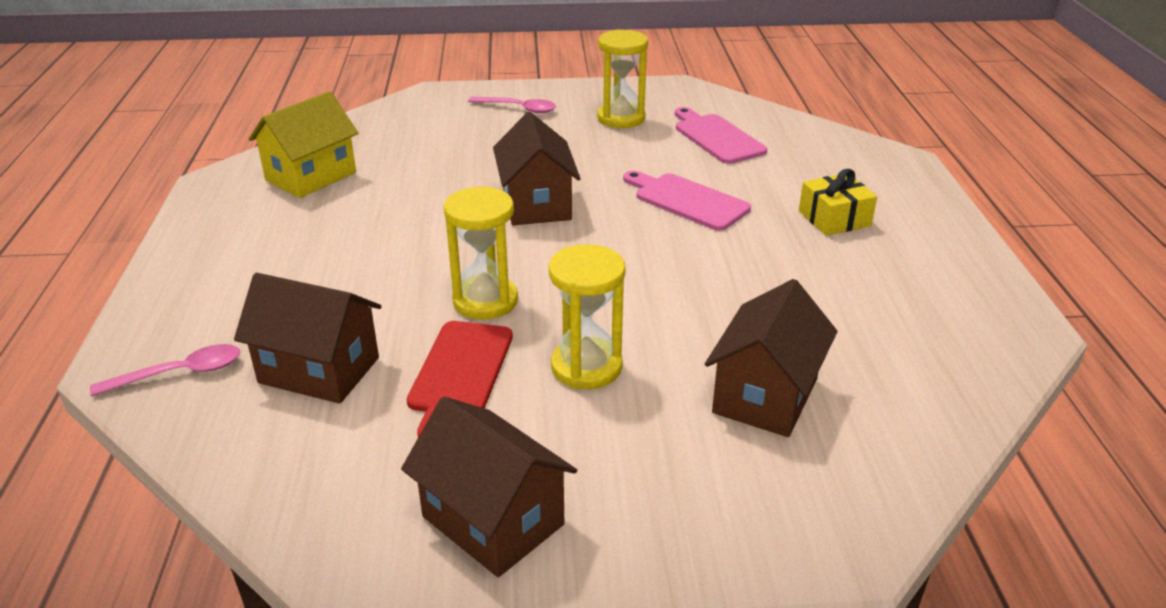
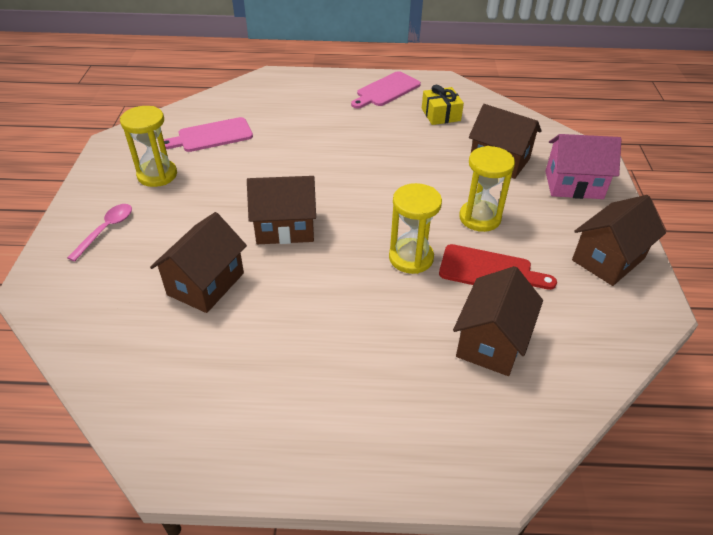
camera: 85 degrees left, 10 degrees up
pink spoon [90,344,240,396] -> none
yellow house [249,91,358,198] -> none
pink cutting board [623,170,751,231] -> pink cutting board moved to [351,71,421,109]
yellow gift [799,169,877,236] -> yellow gift moved to [422,85,464,125]
none -> brown house [150,212,247,313]
none -> pink house [545,134,622,199]

